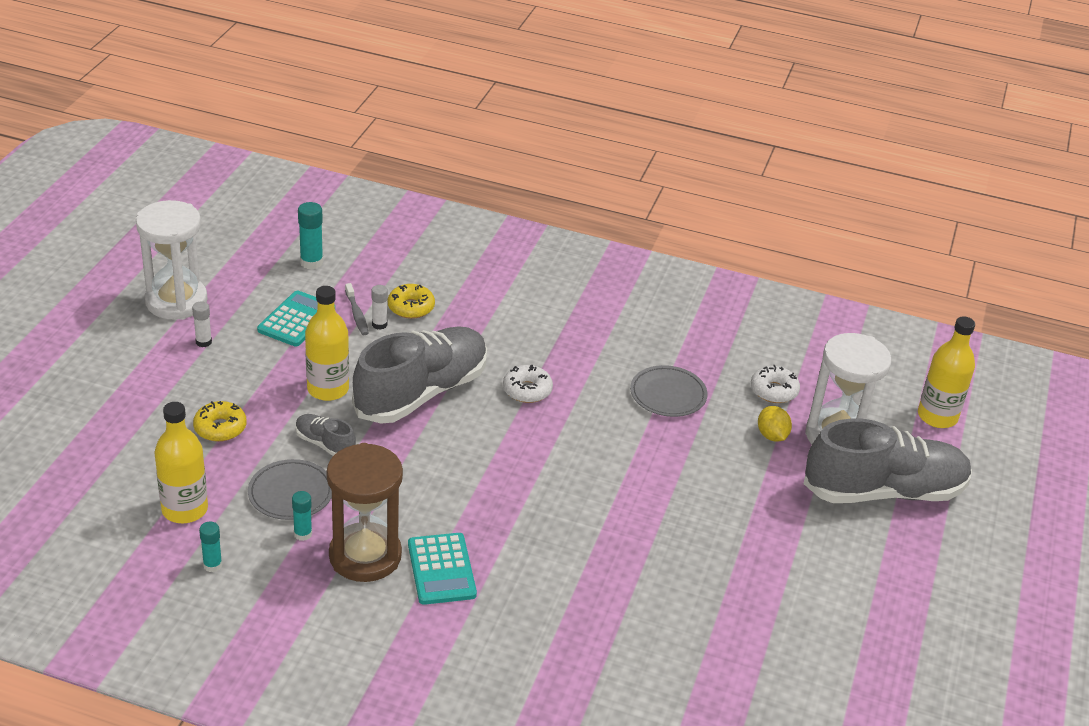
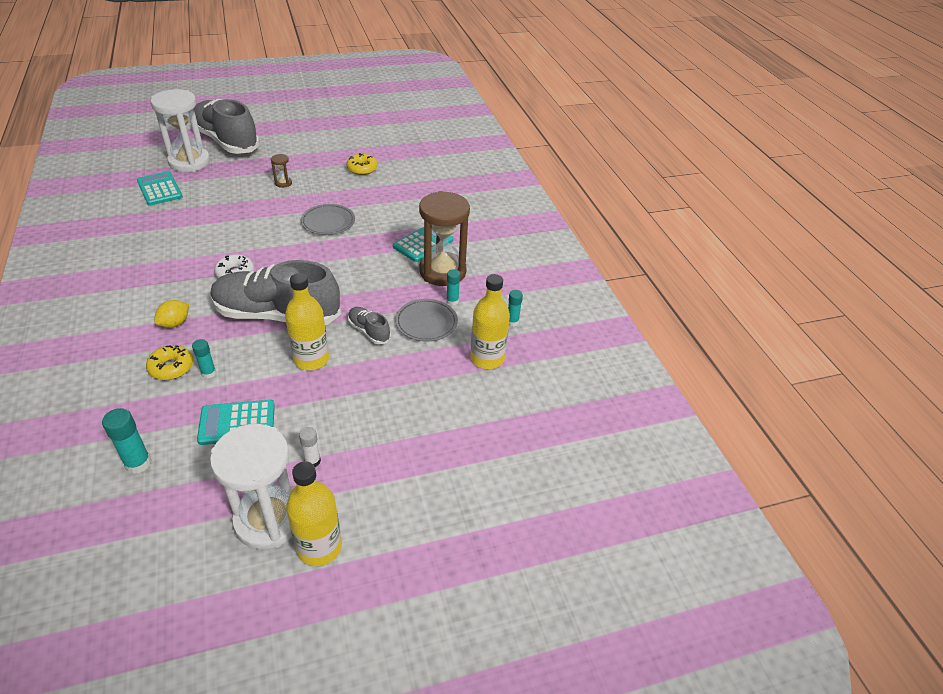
camera: 125 degrees left, 5 degrees up
yellow donut [193,401,247,442] -> yellow donut moved to [346,153,378,175]
grey shoe [296,414,356,456] -> grey shoe turned 135 degrees clockwise [348,307,391,344]
grey toothbrush [345,283,368,335] -> none
white glue stick [372,285,388,330] -> turquoise glue stick [192,339,216,378]
grey plate [630,365,707,417] -> grey plate moved to [301,204,355,235]
white donut [751,365,800,403] -> turquoise calculator [137,171,183,205]
yellow lemon [758,406,792,442] -> yellow lemon moved to [154,300,189,328]
yellow bottle [918,316,975,428] -> yellow bottle moved to [286,461,342,566]
none -> brown hourglass [271,154,292,188]

